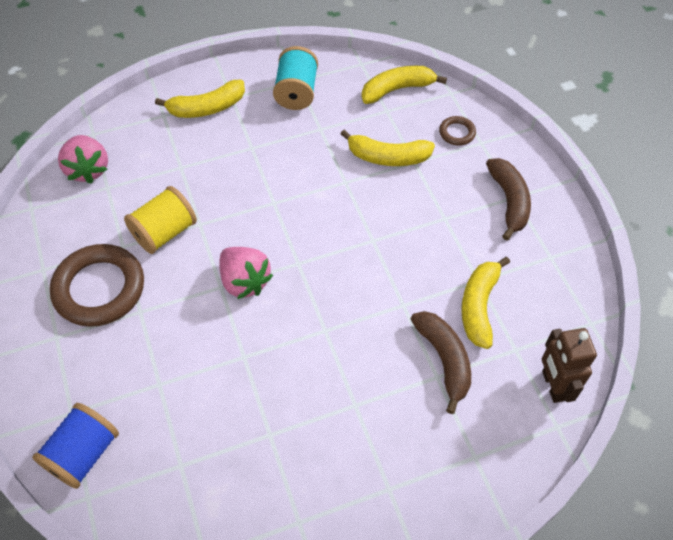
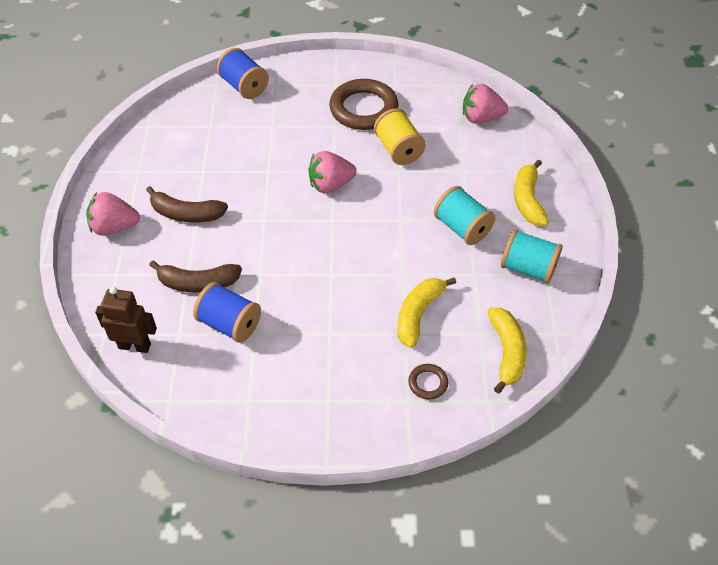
camera: 110 degrees right, 5 degrees down
yellow banana [461,257,510,349] -> blue spool [193,282,261,343]
brown banana [486,158,531,241] -> brown banana moved to [146,186,228,223]
none -> pink strawberry [86,192,140,236]
none -> turquoise spool [434,186,495,245]

